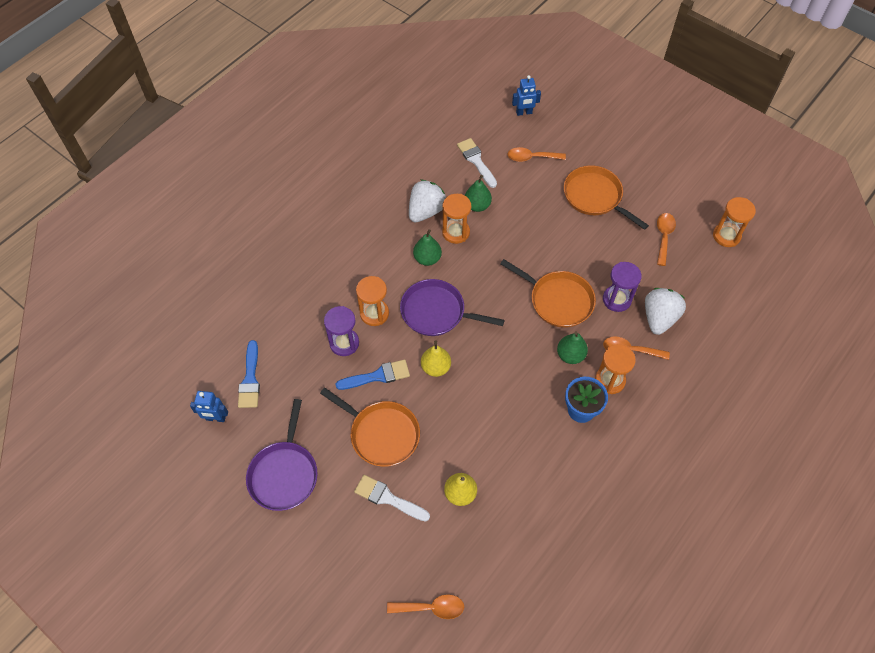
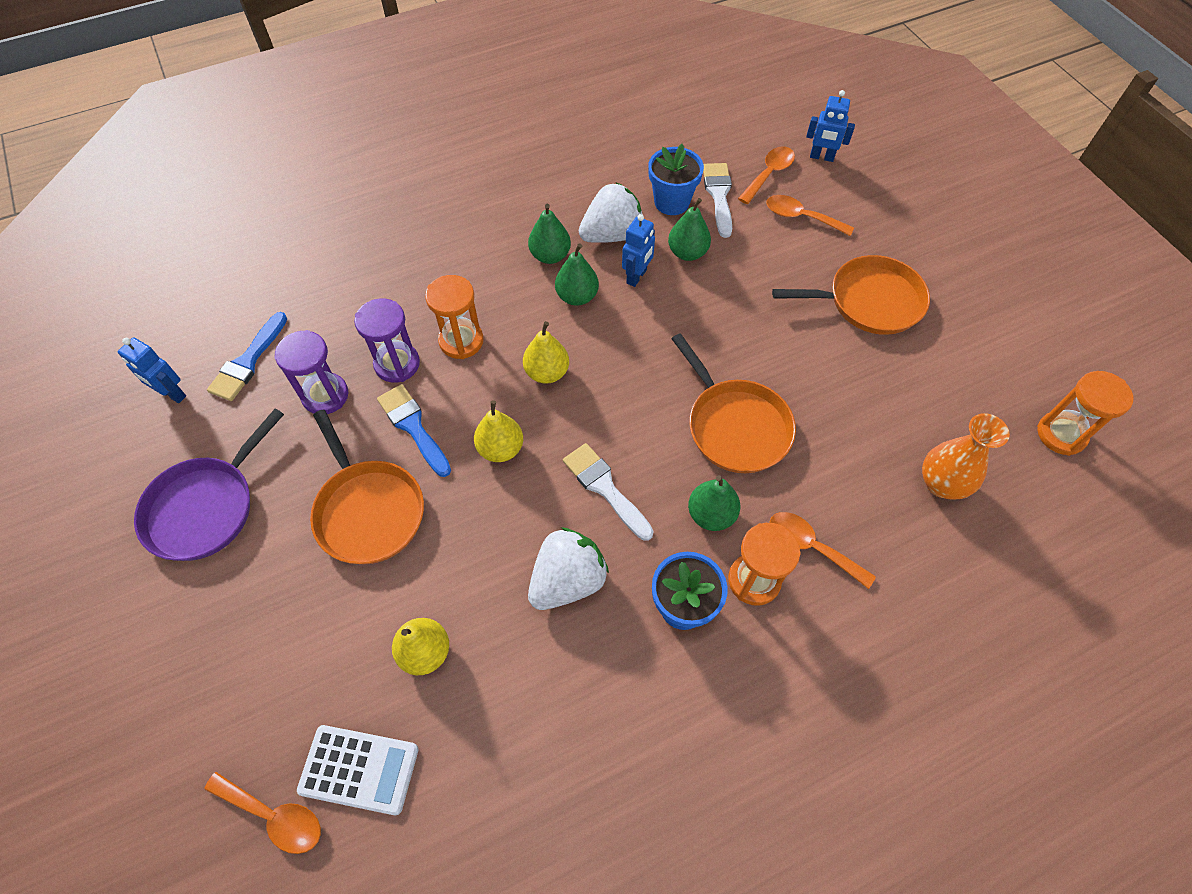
camera: 25 degrees right, 0 degrees up
blue brush [336,359,410,390] -> blue brush turned 135 degrees counterclockwise [377,384,451,477]
white brush [354,475,430,522] -> white brush moved to [563,443,654,541]
purple pan [400,279,504,336] -> yellow pear [523,321,569,384]
orange hourglass [442,194,471,244] -> blue robot [622,214,655,287]
orange pan [564,166,649,230] -> orange pan turned 105 degrees clockwise [772,255,930,335]
purple hourglass [603,262,642,312] -> purple hourglass moved to [275,330,349,414]
white strawberry [645,288,686,335] -> white strawberry moved to [528,527,609,610]
orange spoon [657,213,676,266] -> orange spoon moved to [738,146,795,204]
none -> white calculator [297,725,418,815]
none -> green pear [528,204,571,264]
none -> blue flower pot [648,144,704,215]
none -> orange vase [922,413,1010,500]

